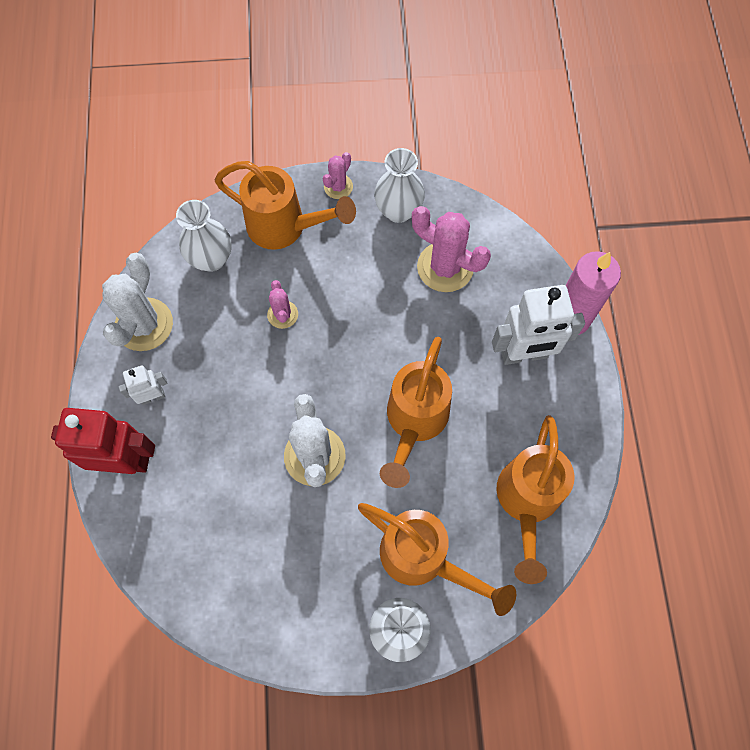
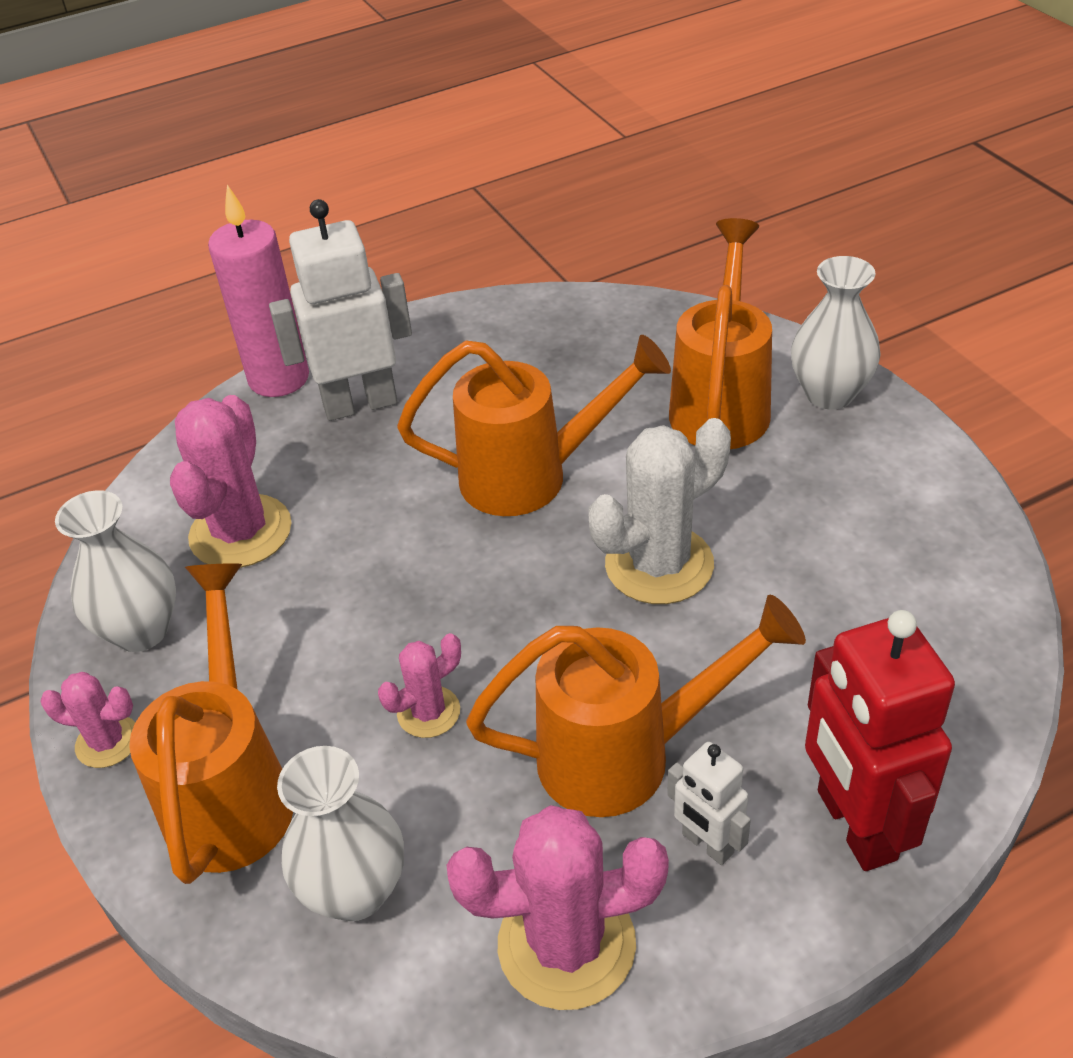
camera: 110 degrees left, 25 degrees down
white cactus [102,253,173,351] -> pink cactus [447,805,669,1010]
white robot [492,285,585,365] -> white robot turned 75 degrees counterclockwise [269,199,412,421]
orange watering can [496,415,574,584] -> orange watering can moved to [466,594,806,817]

